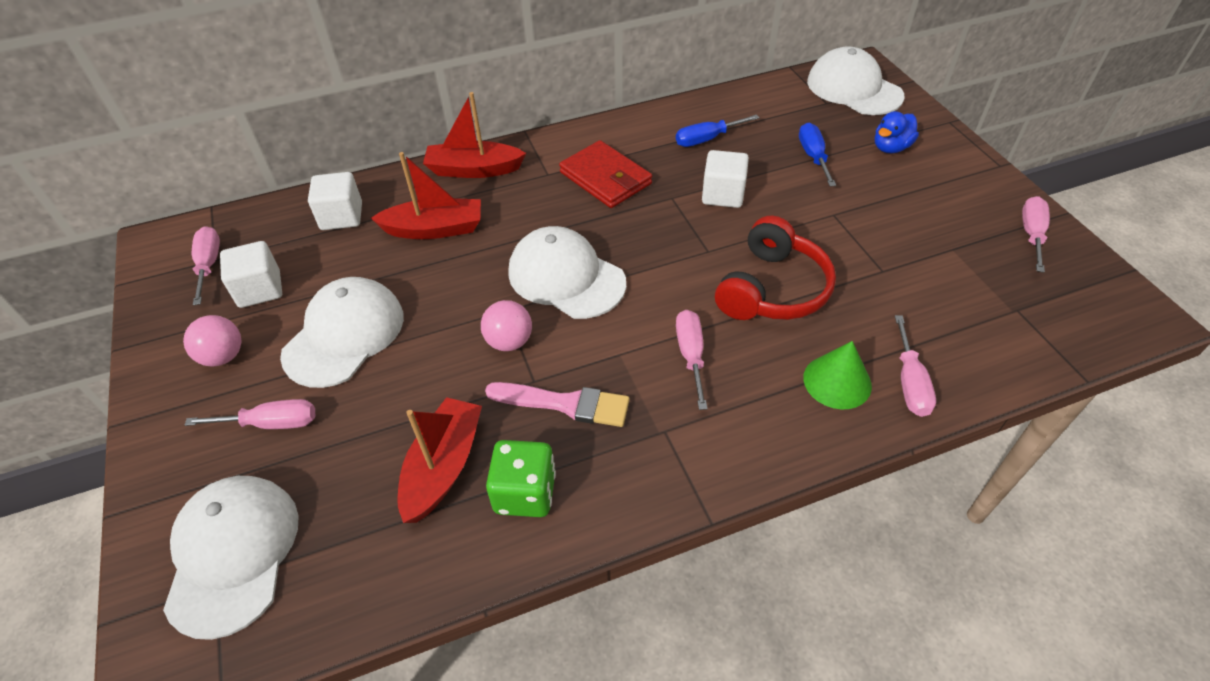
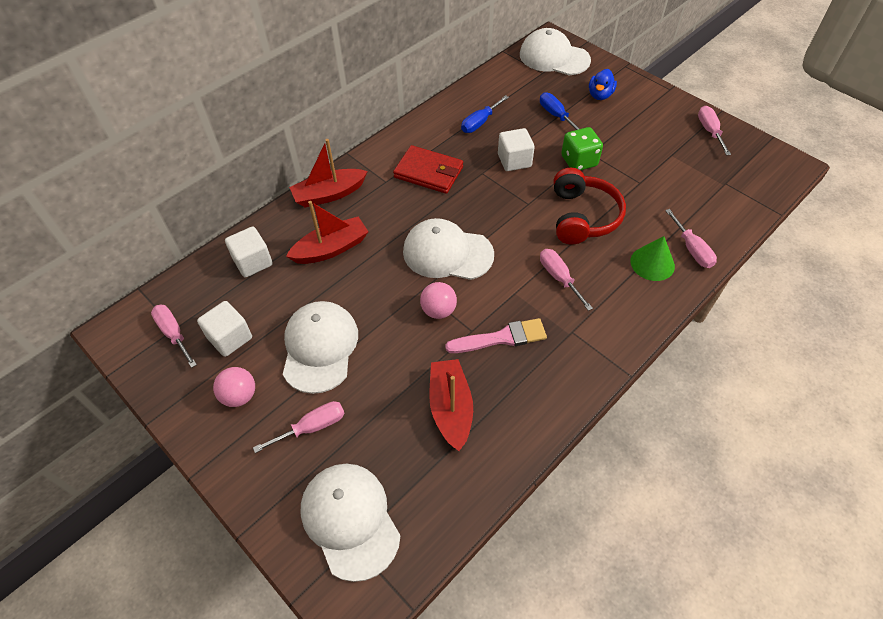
camera: 25 degrees left, 5 degrees up
green dice [486,440,556,517] -> green dice moved to [561,127,603,170]

